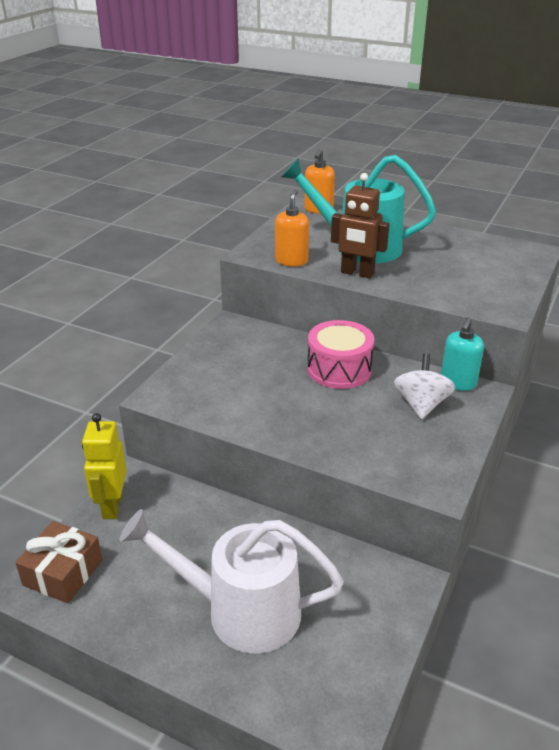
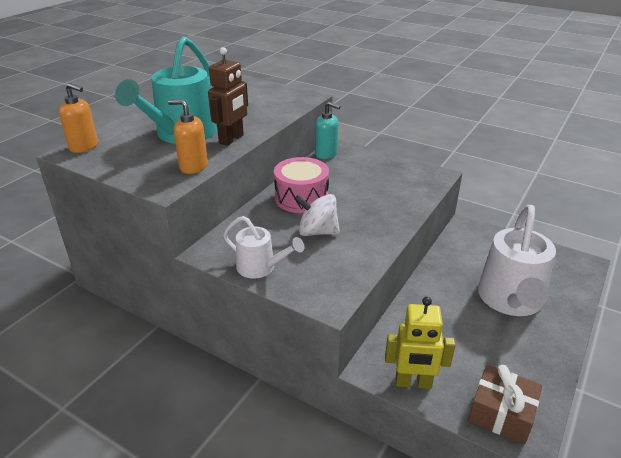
camera: 85 degrees left, 0 degrees up
white spinning top [394,353,455,420] -> white spinning top moved to [294,194,340,236]
none -> white watering can [223,216,304,279]

